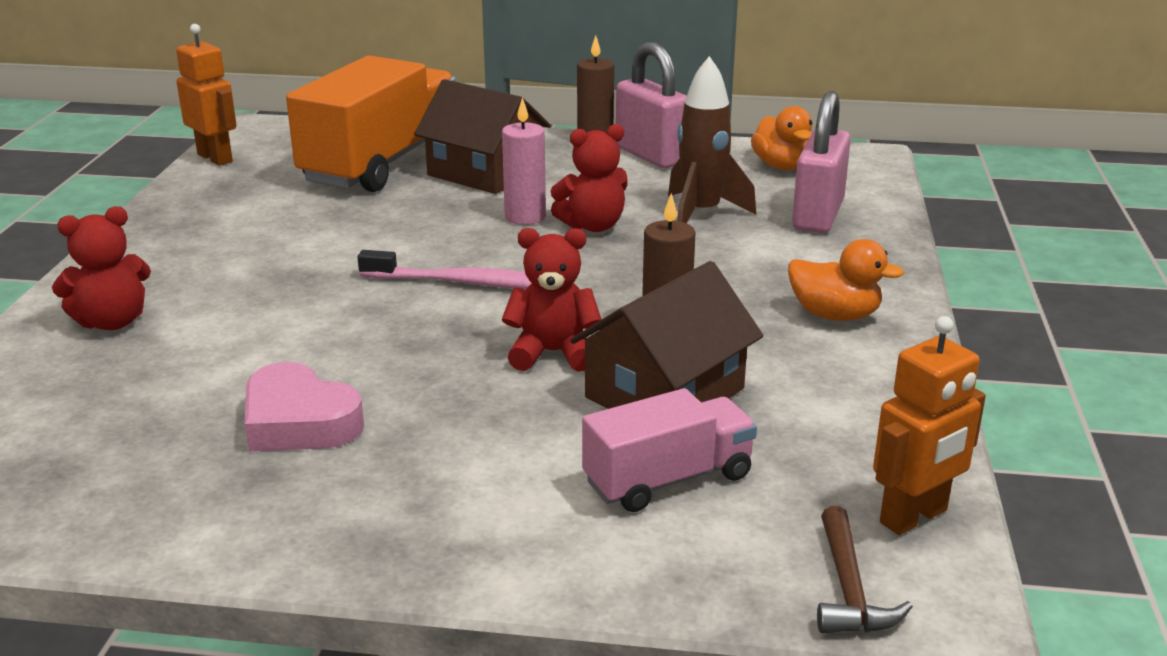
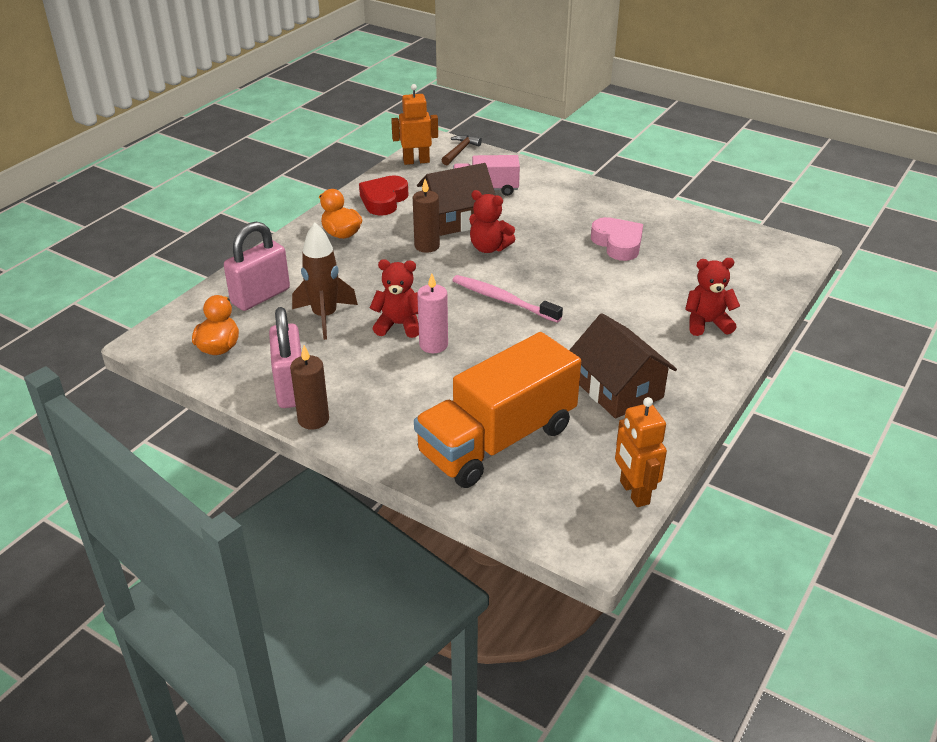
camera: 155 degrees left, 10 degrees up
brown house [414,79,551,194] -> brown house moved to [569,313,677,418]
none -> red heart [359,175,408,216]

